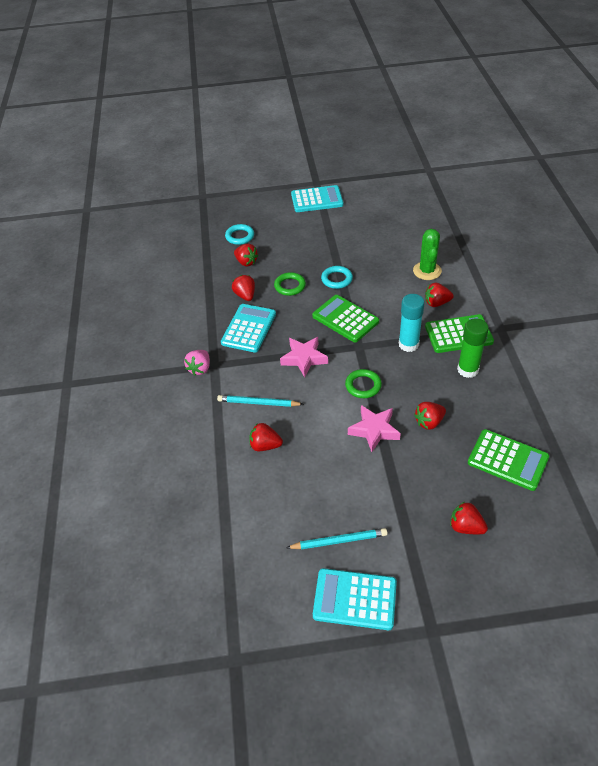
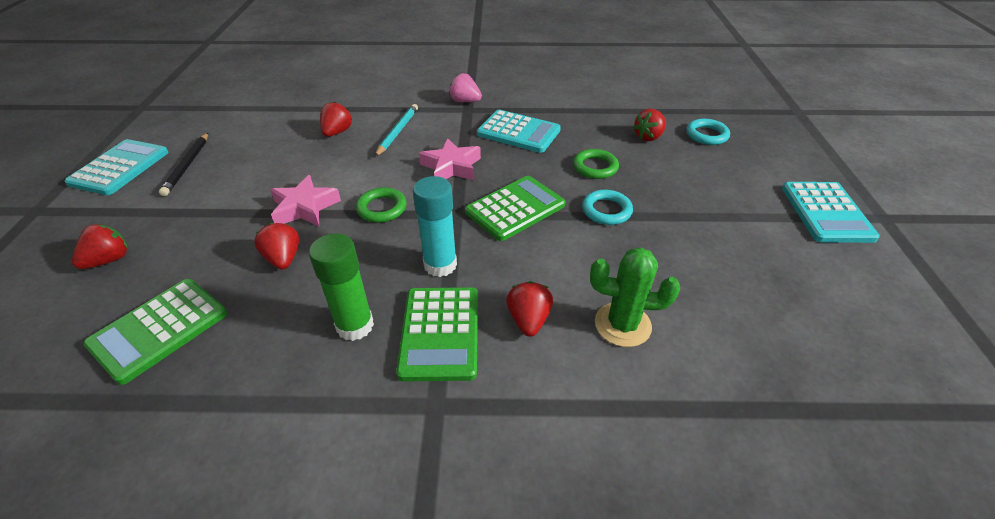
camera: 95 degrees right, 5 degrees down
red strawberry [232,275,255,301] -> none
turquoise pencil [286,528,388,550] -> black pencil [159,133,208,196]

